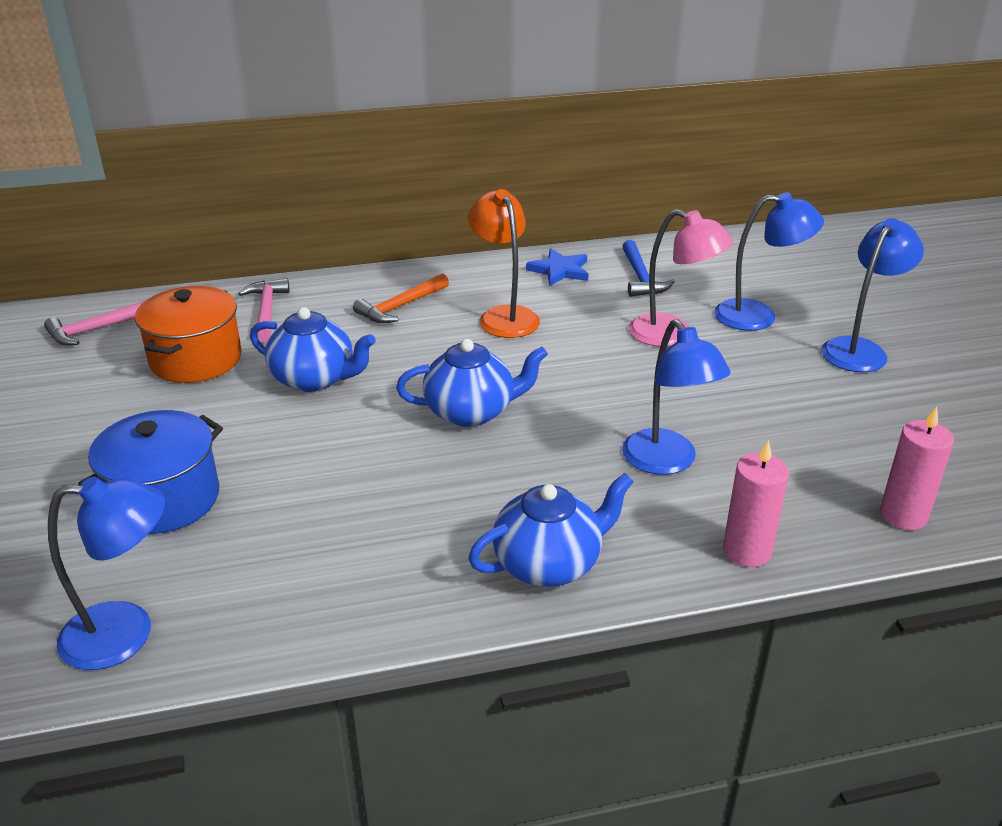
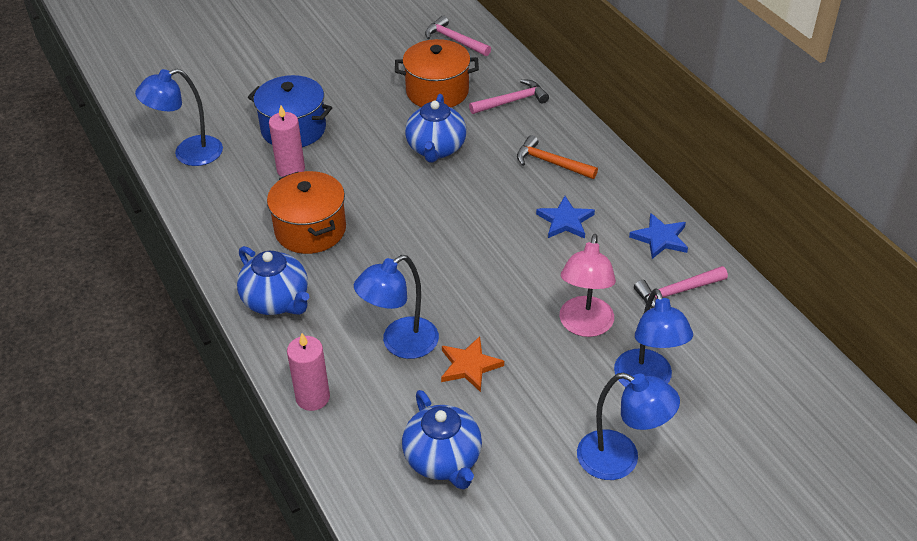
camera: 75 degrees right, 10 degrees up
blue lamp [48,477,165,670] -> blue lamp turned 90 degrees clockwise [135,69,223,166]
blue teapot [396,339,548,427] -> blue teapot moved to [402,390,482,489]
orange lamp [468,189,540,338] -> blue star [536,196,595,239]
blue hammer [622,240,675,297] -> pink hammer [634,266,728,308]
pink candle [880,406,954,530] -> pink candle moved to [269,105,305,177]
none -> orange pot [267,171,346,254]
none -> orange star [441,336,504,392]

